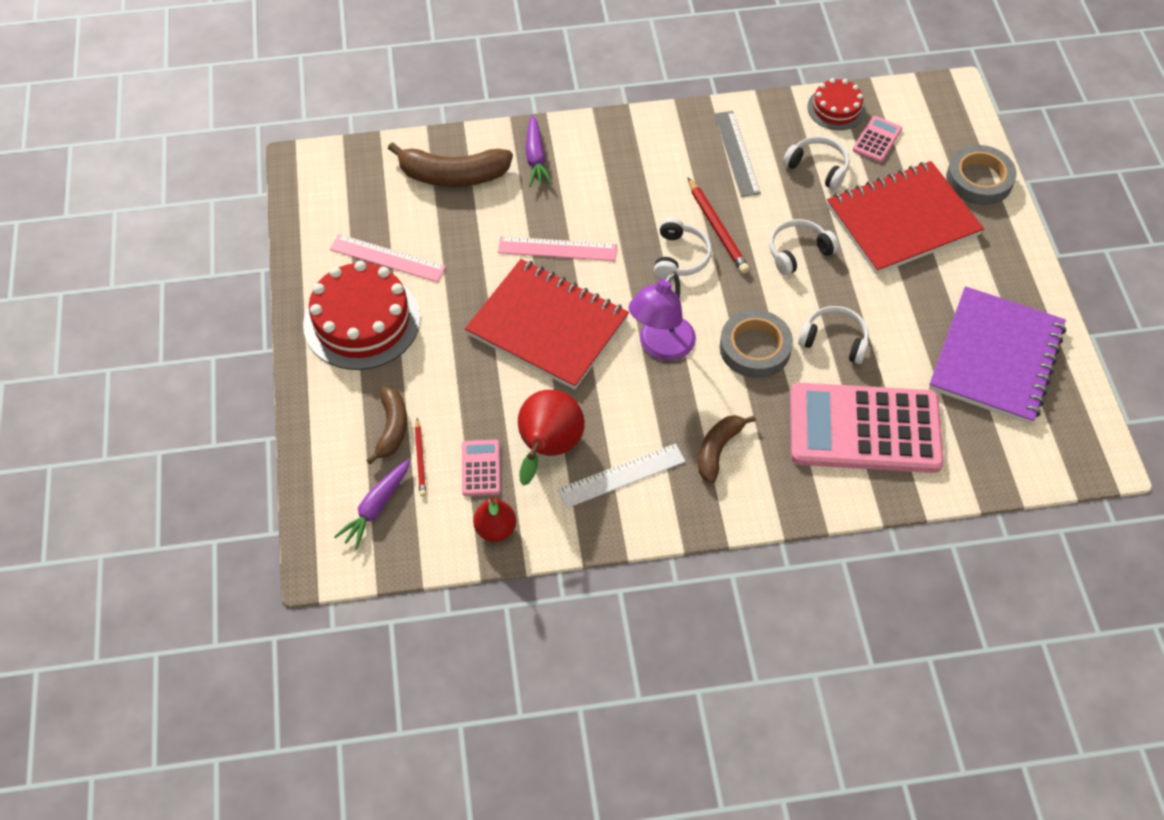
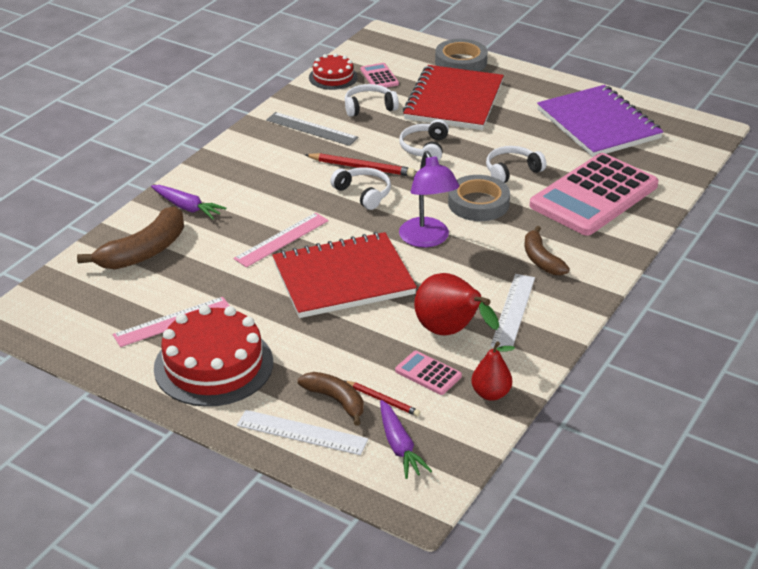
camera: 50 degrees left, 20 degrees down
none -> white ruler [237,410,368,455]

